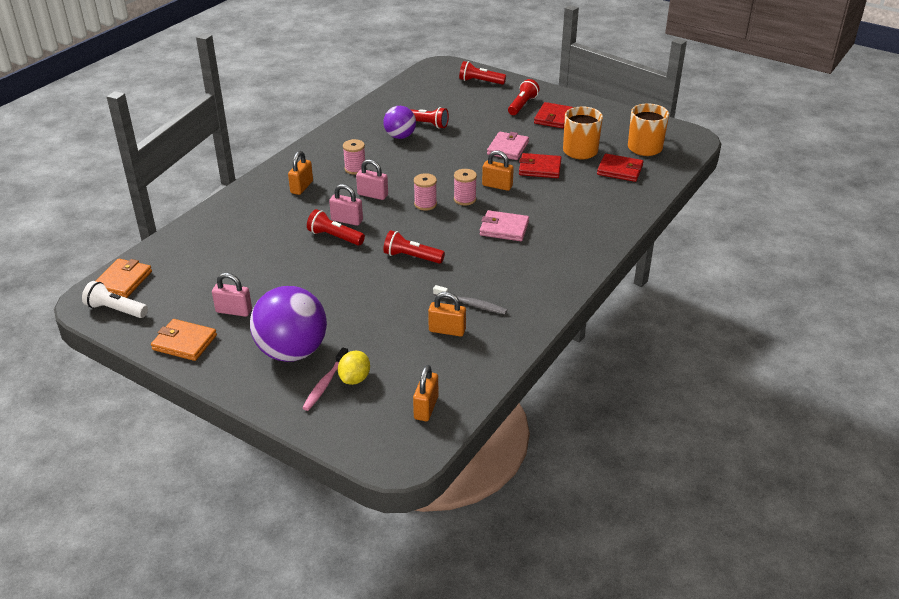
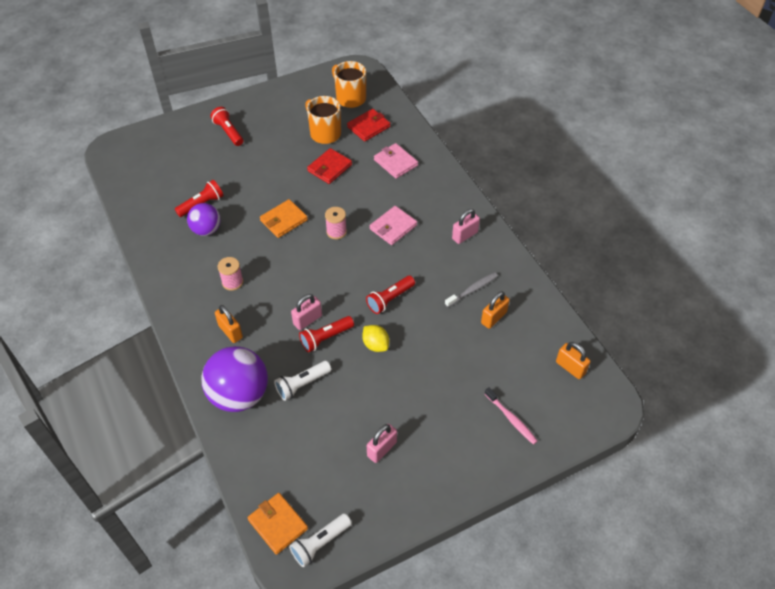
camera: 60 degrees left, 15 degrees up
orange wallet [151,319,217,361] -> orange wallet moved to [260,199,308,238]
purple ball [250,286,327,362] -> purple ball moved to [201,346,268,412]
yellow lemon [338,351,370,385] -> yellow lemon moved to [362,325,389,352]
pink padlock [356,159,388,200] -> pink padlock moved to [452,209,480,244]
pink spool [414,173,437,211] -> none
red flashlight [459,61,506,85] -> none
orange padlock [482,150,514,191] -> none
pink wallet [487,132,529,160] -> pink wallet moved to [374,143,418,179]
red wallet [534,102,573,128] -> none
none -> white flashlight [274,361,331,401]

